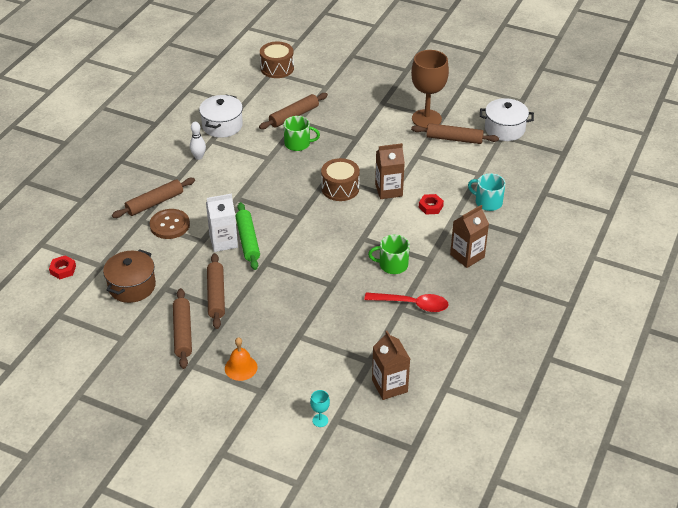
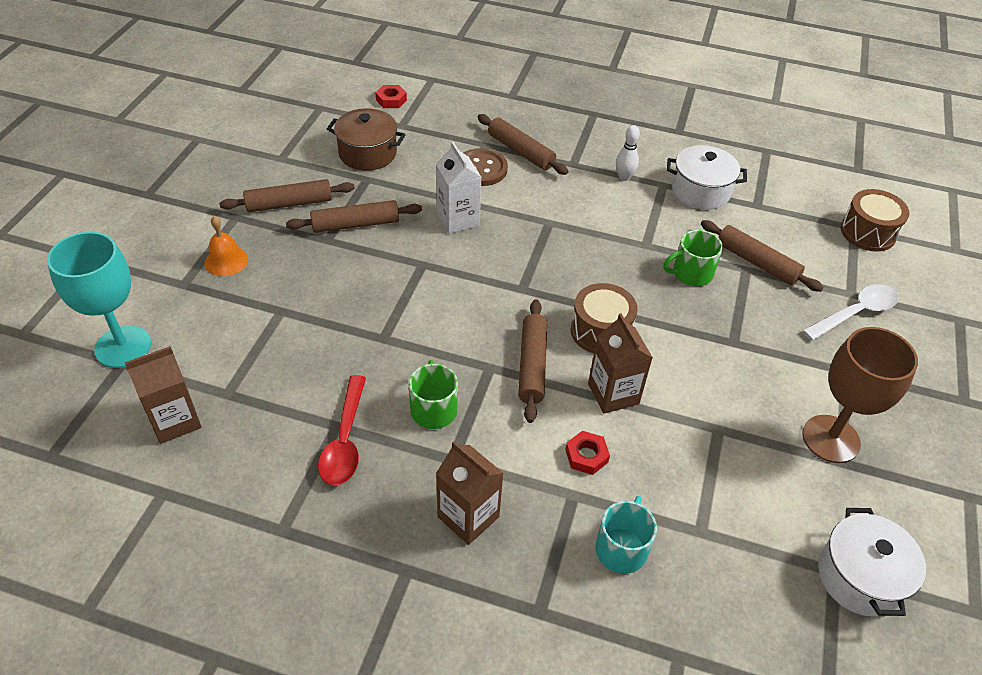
camera: 80 degrees right, 5 degrees up
green rolling pin [236,202,260,270] -> none
green mug [284,116,320,151] -> green mug turned 75 degrees clockwise [663,230,723,286]
turquoise goblet [310,390,330,427] -> turquoise goblet [47,232,151,368], size x2.47
brown rolling pin [411,123,499,144] -> brown rolling pin moved to [518,299,547,423]
none -> white spoon [802,284,899,341]

